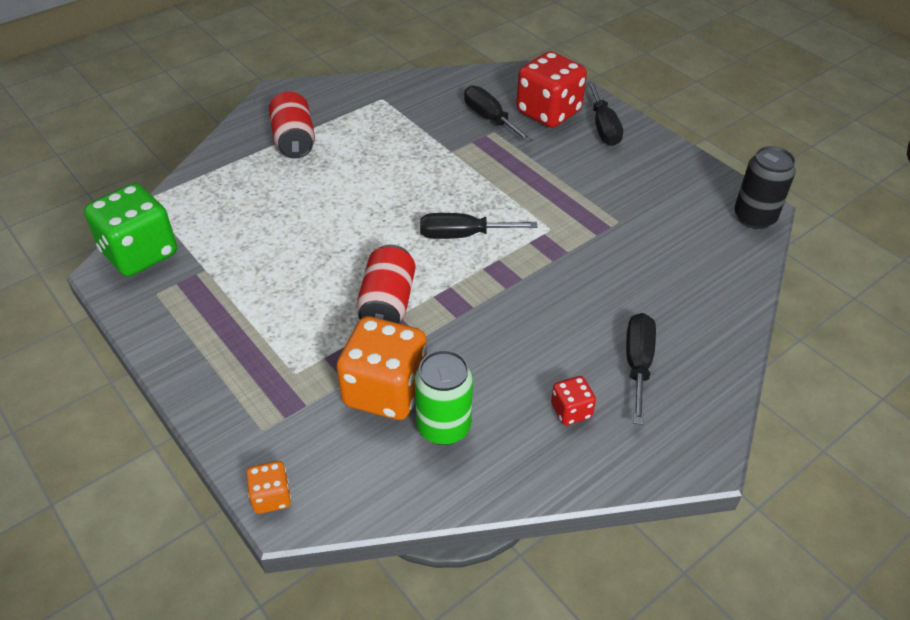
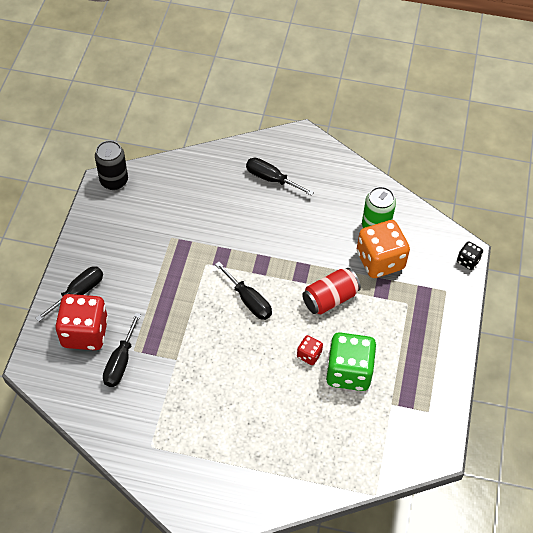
camera: 130 degrees left, 10 degrees up
green dice [84,183,177,276] -> green dice moved to [326,332,377,391]
orange dice [246,461,291,514] -> black dice [457,241,483,270]
red can [269,92,315,159] -> none
red dice [551,376,596,425] -> red dice moved to [297,335,323,365]
black screwdriver [626,313,656,425] -> black screwdriver turned 60 degrees clockwise [246,158,314,196]

